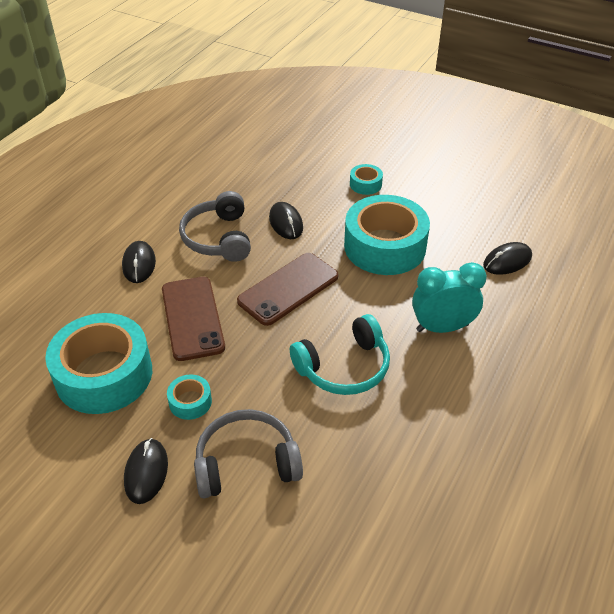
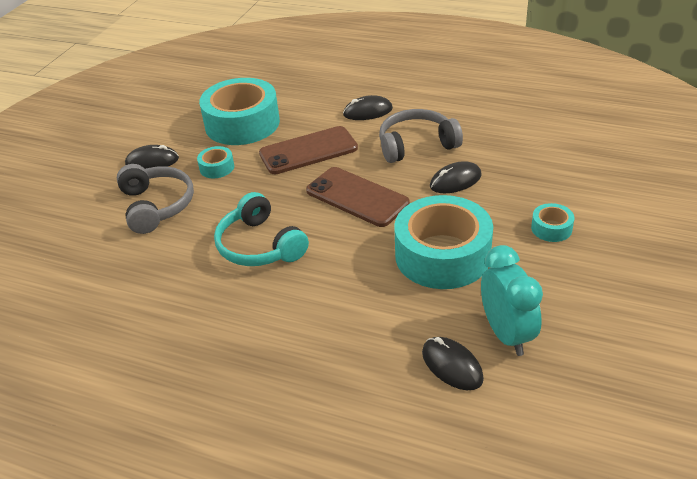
camera: 85 degrees right, 5 degrees down
turquoise clock [412,262,487,333] -> turquoise clock moved to [481,245,543,356]

